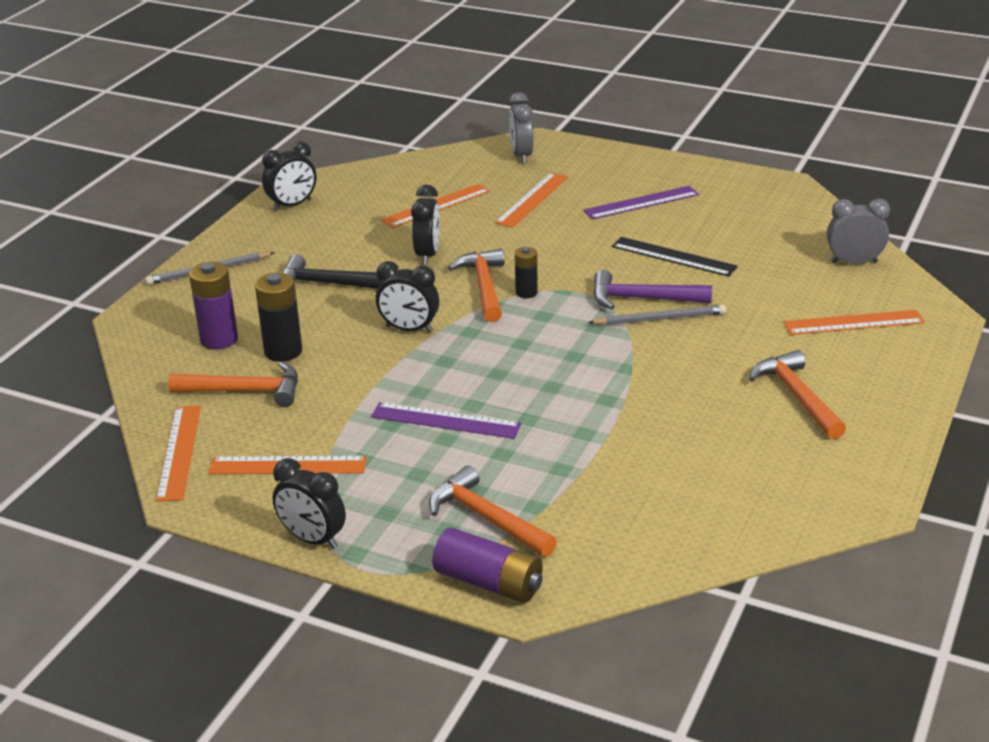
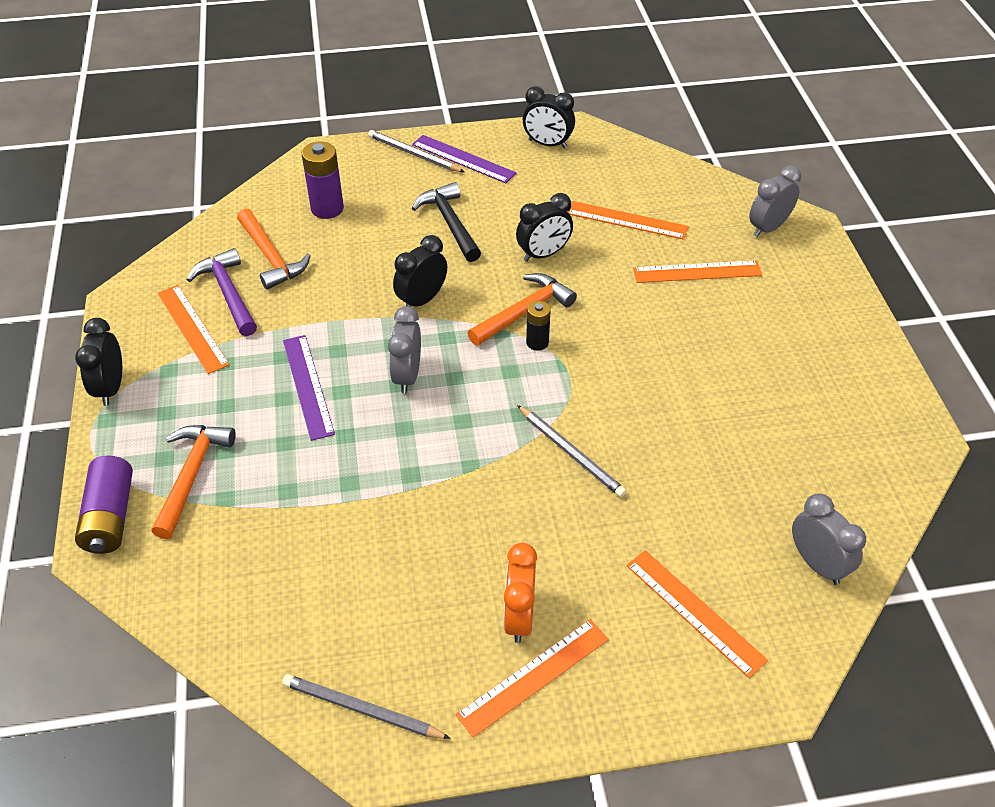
camera: 55 degrees right, 15 degrees up
orange ruler [156,406,201,502] -> orange ruler moved to [455,619,609,738]
black battery [255,273,302,362] -> none
black clock [376,261,439,333] -> black clock turned 60 degrees clockwise [393,235,447,307]
purple ruler [583,186,699,220] -> purple ruler moved to [412,135,516,183]
purple hammer [593,270,712,309] -> purple hammer moved to [187,248,257,336]
black ruler [612,237,738,277] -> none
orange hammer [749,350,846,439] -> orange clock [504,543,537,643]
none -> grey pencil [282,674,451,739]
none -> grey clock [388,306,421,394]

